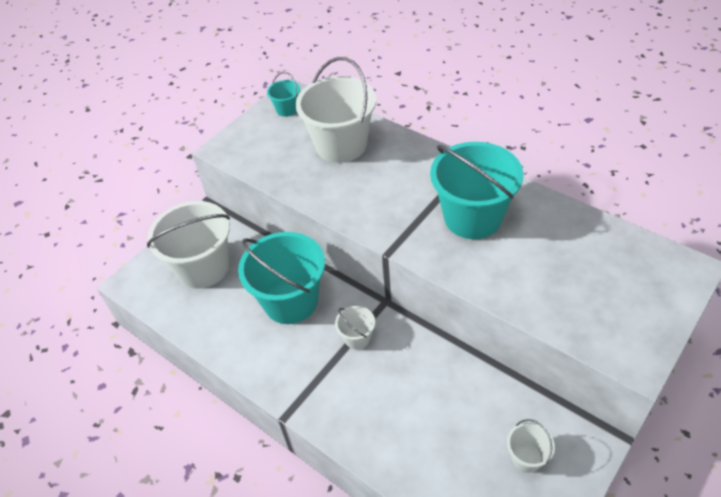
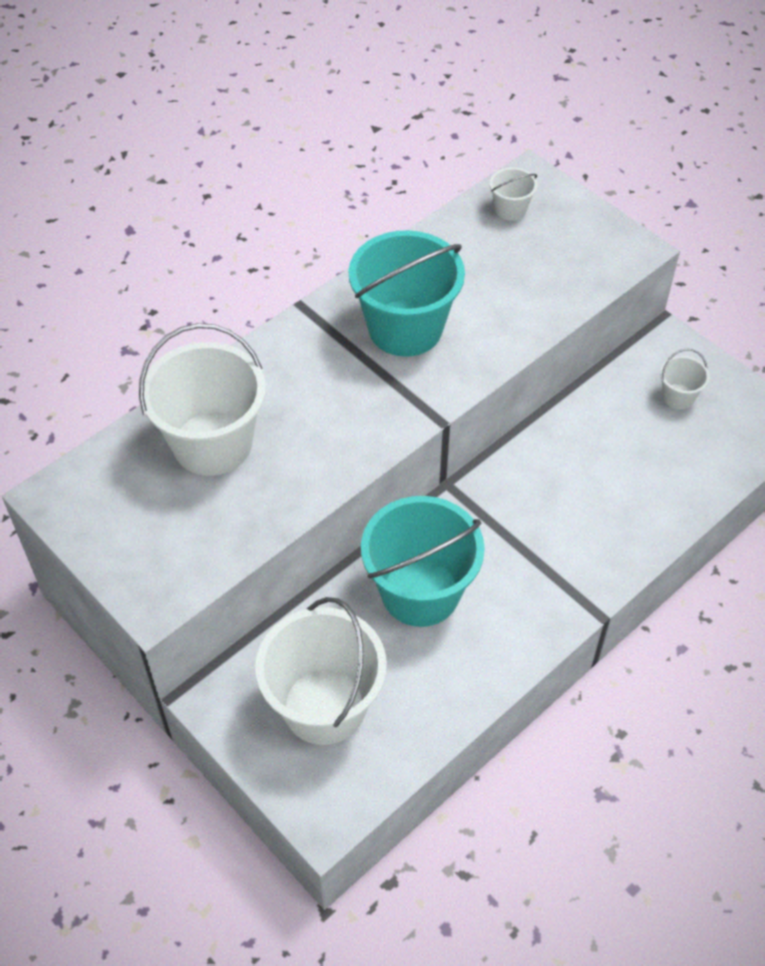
camera: 85 degrees left, 5 degrees up
turquoise bucket [267,72,300,117] -> none
white bucket [335,306,375,349] -> white bucket moved to [489,167,537,221]

